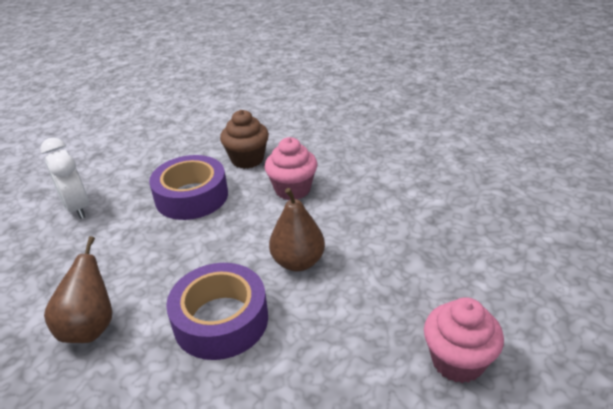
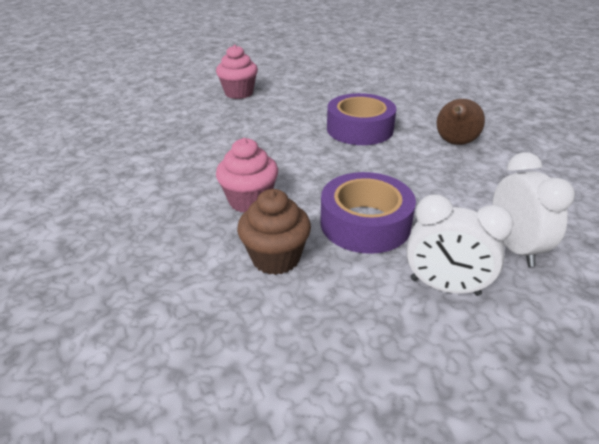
camera: 160 degrees left, 0 degrees up
brown pear [269,188,325,271] -> none
none -> white clock [406,194,514,296]

